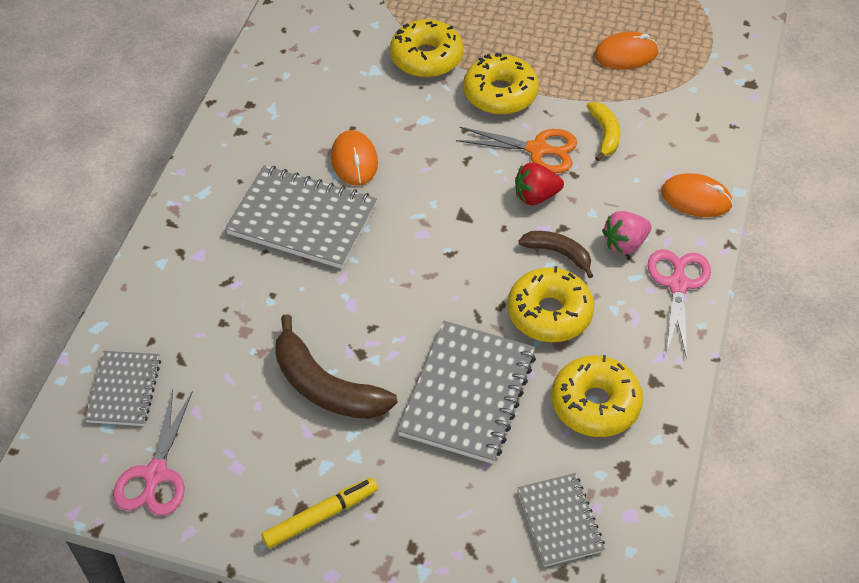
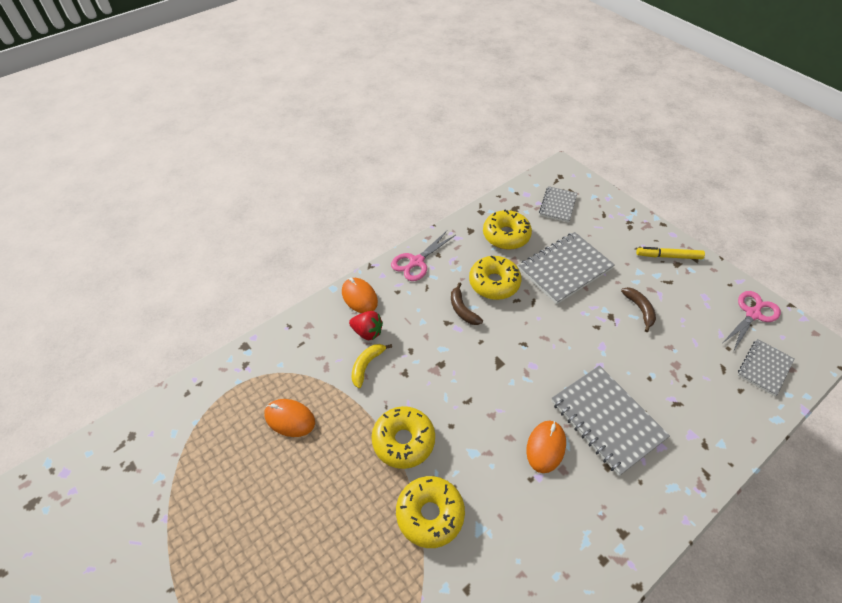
camera: 145 degrees left, 0 degrees up
brown banana [275,314,397,419] -> brown banana [621,287,656,332], size x0.57
orange scissors [456,127,577,173] -> none
red strawberry [515,163,564,205] -> red strawberry moved to [349,311,383,340]
pink strawberry [602,211,652,254] -> none

